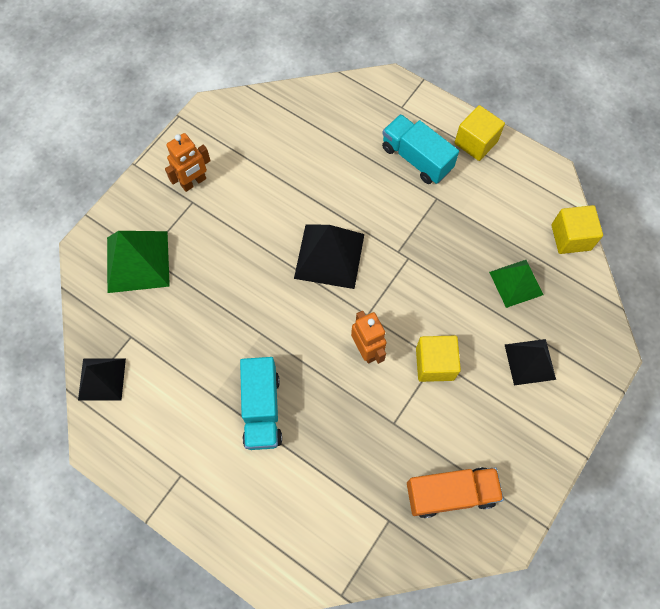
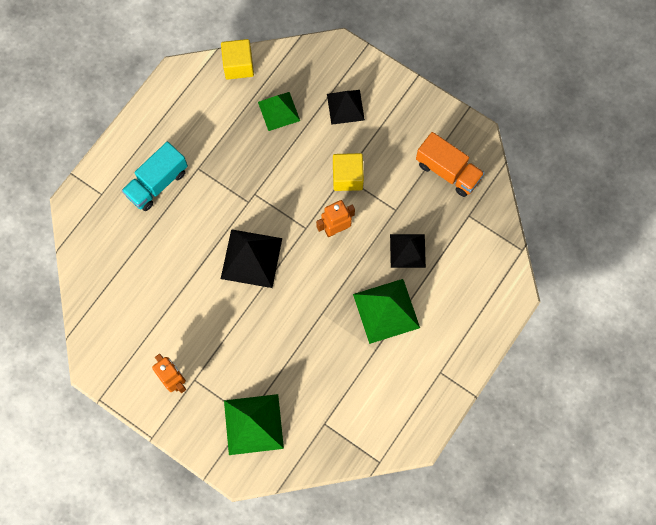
camera: 90 degrees left, 5 degrees up
black pyramid [78,358,126,401] -> black pyramid moved to [390,234,426,268]
turquoise truck [240,357,282,450] -> green pyramid [353,279,420,344]
orange truck [407,467,504,518] -> orange truck turned 135 degrees clockwise [416,132,485,197]
yellow cube [454,105,505,161] -> none

